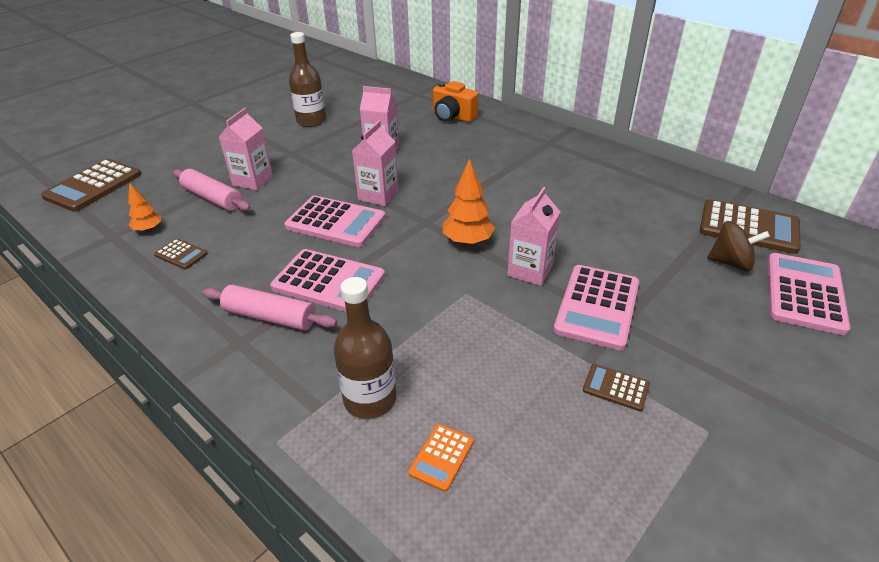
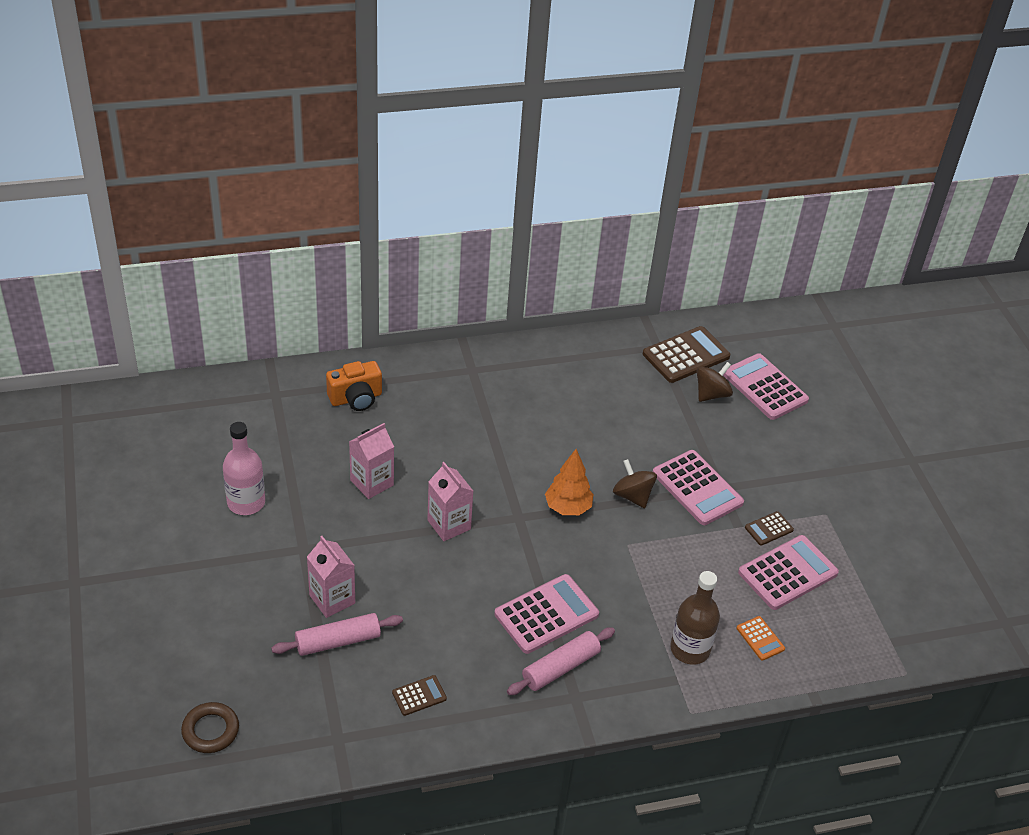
camera: 60 degrees left, 5 degrees up
brown calculator [41,159,141,212] -> brown ring [181,702,239,753]
orange tree [128,182,161,232] -> none
pink calculator [284,195,386,247] -> pink calculator moved to [738,535,839,610]
brown bottle [289,32,326,127] -> pink bottle [223,422,265,515]
pink carton [507,187,560,286] -> brown spinning top [613,459,657,508]

